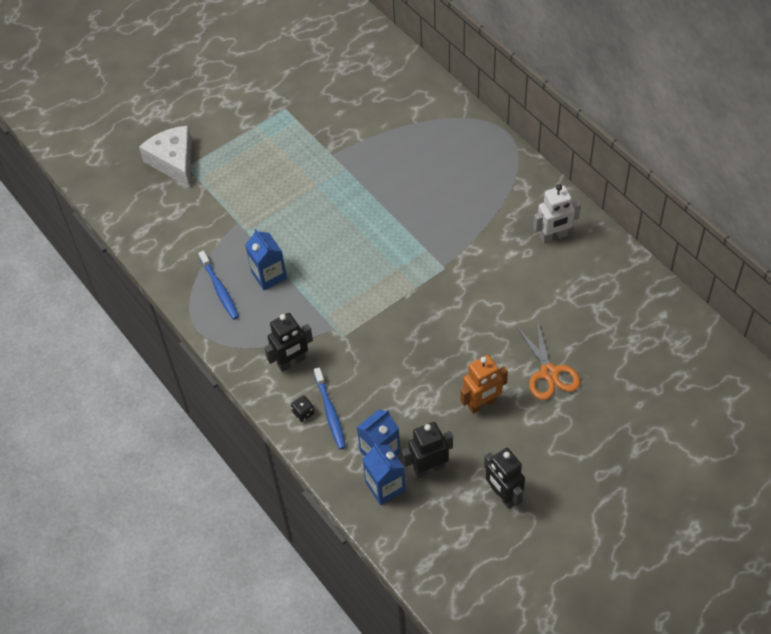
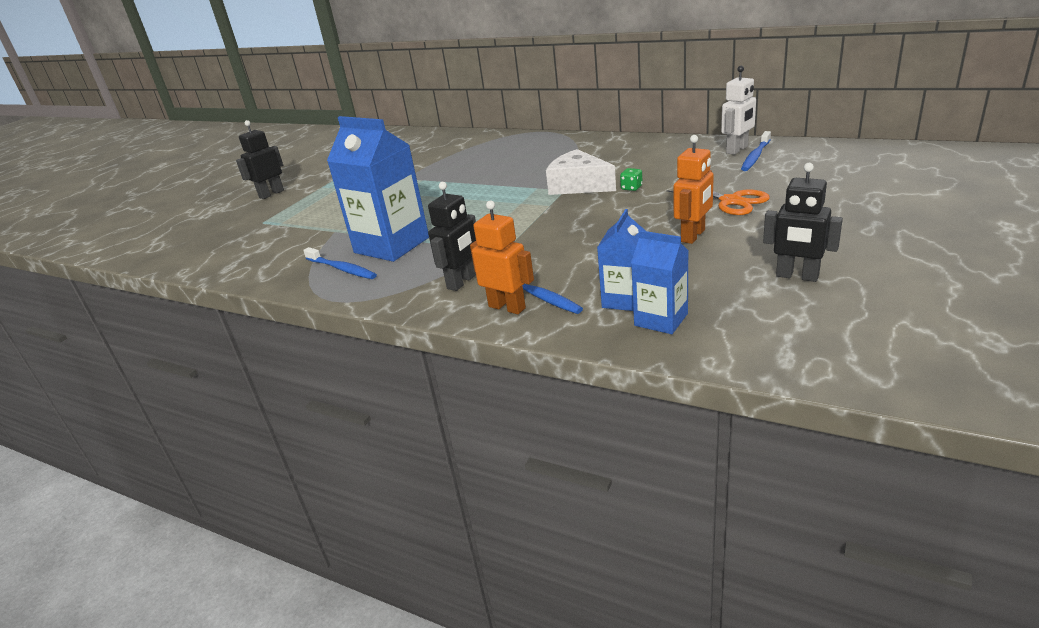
camera: 25 degrees left, 25 degrees down
white cheese [139,126,192,187] -> white cheese moved to [546,149,616,195]
blue carton [245,229,287,290] -> blue carton [327,116,429,262], size x1.80
black dice [291,395,315,422] -> orange robot [470,201,534,314]
black robot [402,422,453,478] -> black robot moved to [236,120,284,199]
white robot [533,184,581,244] -> white robot moved to [721,66,756,155]
none -> green dice [620,168,643,191]
none -> blue toothbrush [741,131,771,171]

